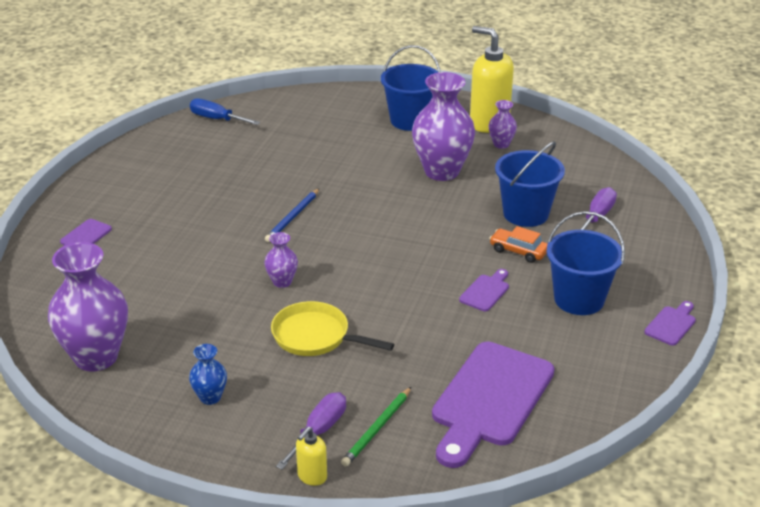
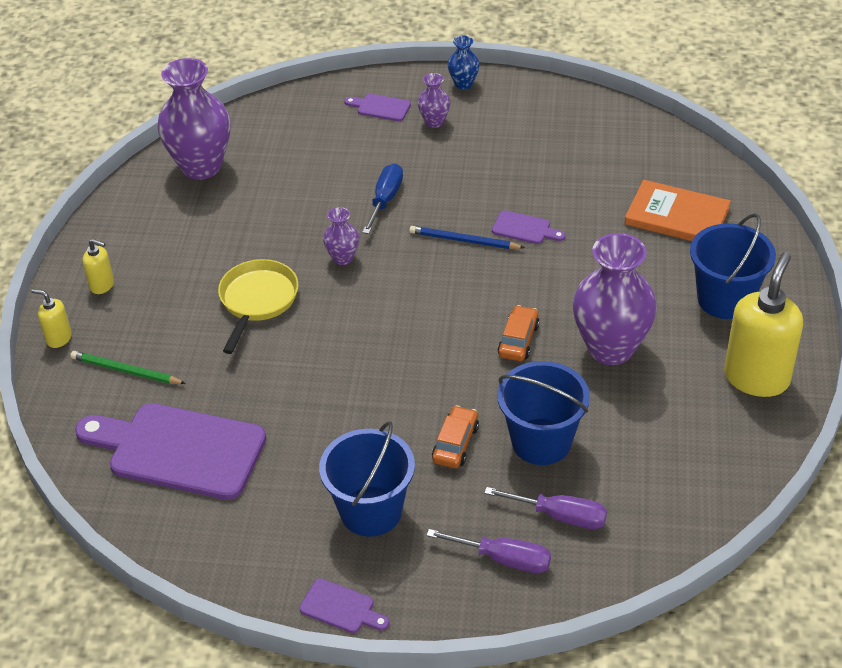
camera: 80 degrees right, 10 degrees up
blue vase [189,344,227,405] -> blue vase moved to [448,35,480,90]
blue screwdriver [190,98,260,125] -> blue screwdriver moved to [362,163,403,234]
purple screwdriver [276,392,346,470] -> purple screwdriver moved to [426,529,551,573]
purple cutting board [459,269,509,311] -> purple cutting board moved to [492,210,566,244]
purple vase [489,100,517,149] -> purple vase moved to [418,73,450,128]
none -> yellow soap dispenser [83,239,114,294]
none -> orange car [497,305,540,361]
none -> orange book [625,180,731,241]

